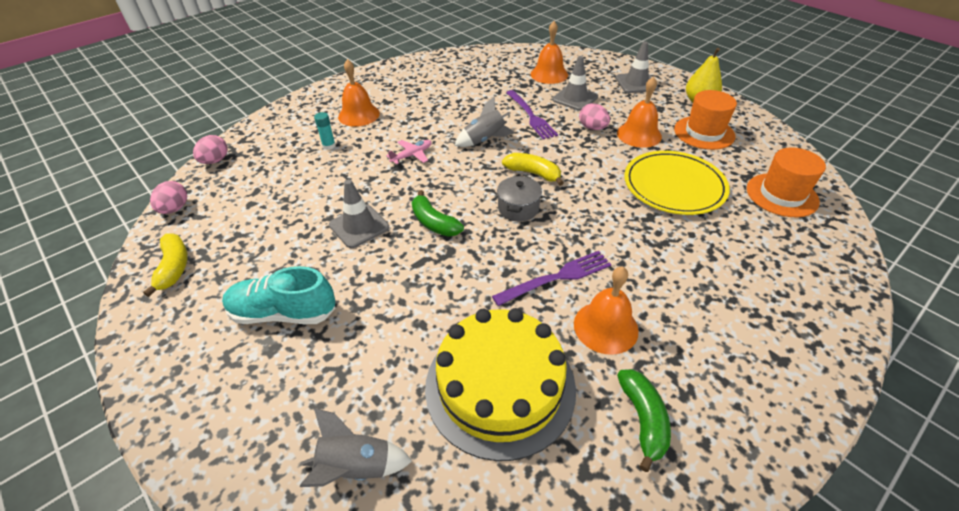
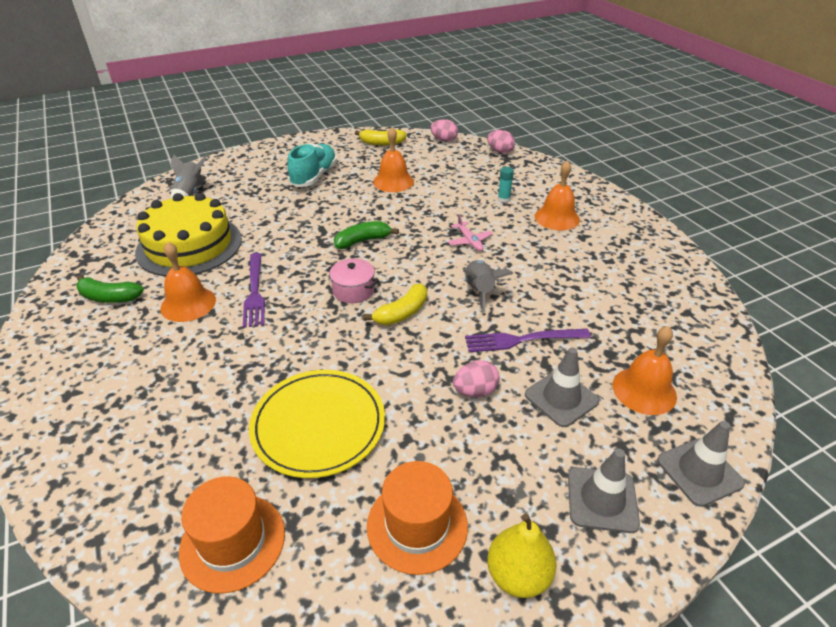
camera: 105 degrees right, 5 degrees down
grey traffic cone [329,180,389,248] -> grey traffic cone moved to [657,421,745,507]
grey pot [497,176,542,221] -> pink pot [327,258,378,303]
orange bell [617,76,662,148] -> orange bell moved to [373,127,414,192]

